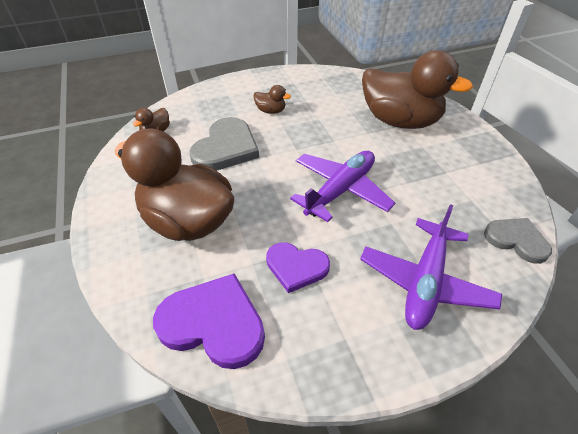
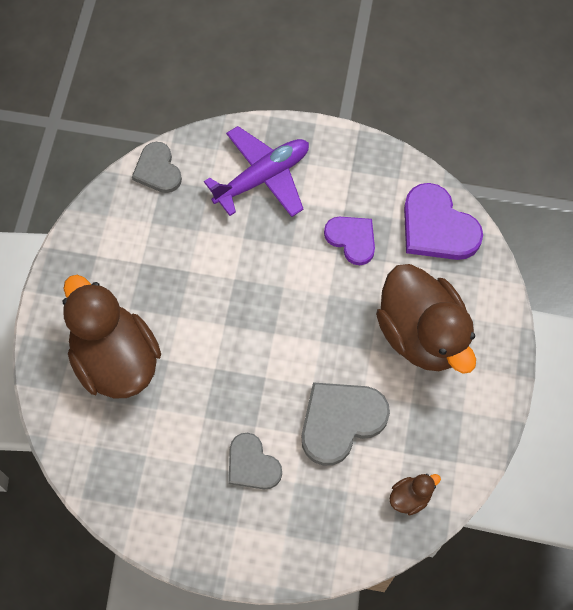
camera: 150 degrees left, 20 degrees up
brown duck [253,85,291,114] -> grey heart [229,433,282,490]
purple plane [290,151,395,222] -> none

